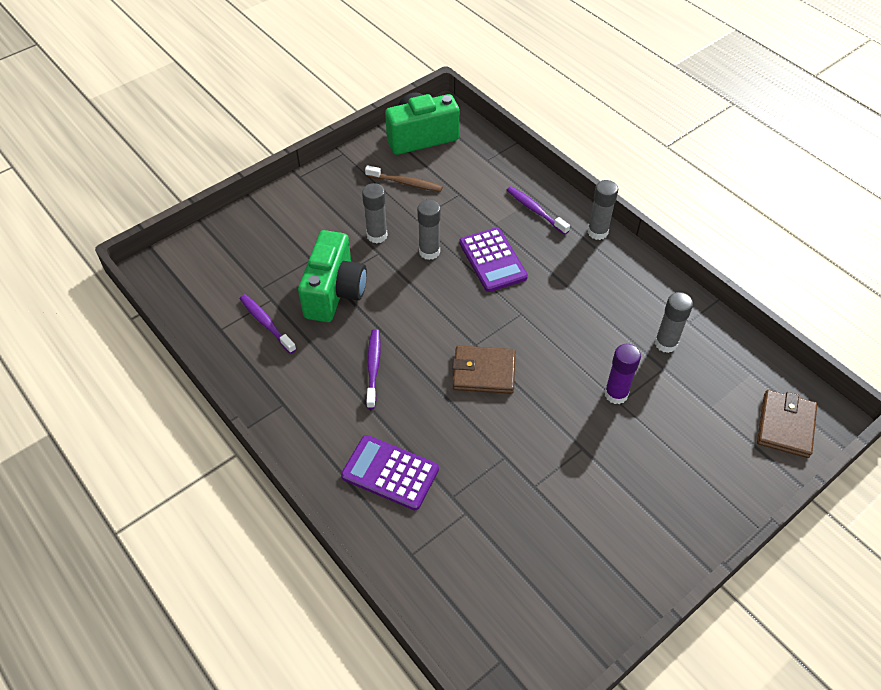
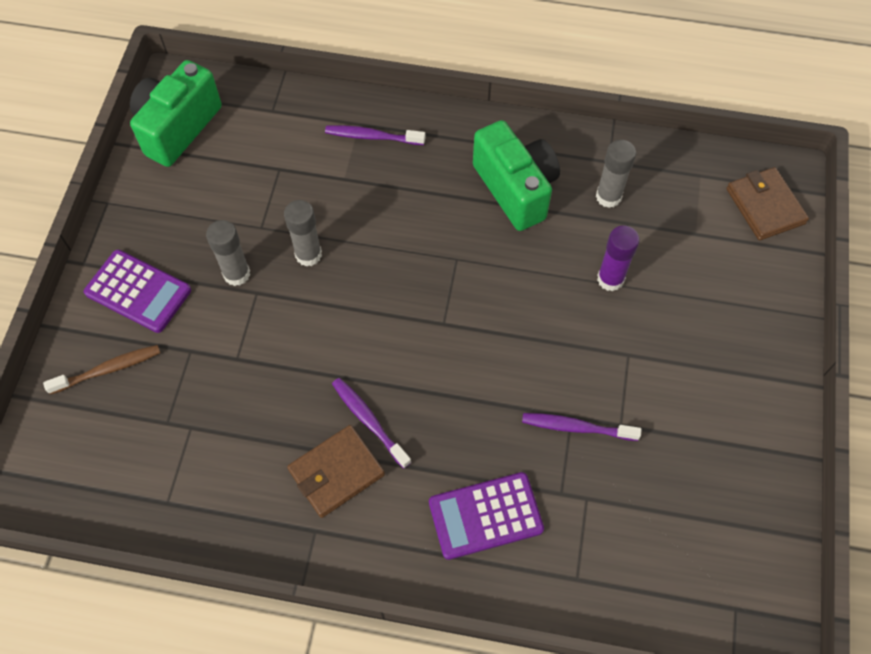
camera: 40 degrees left, 10 degrees up
purple toothbrush [240,294,296,354] -> purple toothbrush moved to [522,413,642,441]
green camera [298,230,367,322] -> green camera moved to [473,120,560,231]
brown toothbrush [365,165,443,192] -> brown toothbrush moved to [43,345,160,394]
brown wallet [452,346,515,394] -> brown wallet moved to [287,425,385,518]
purple calculator [459,227,528,292] -> purple calculator moved to [84,250,191,333]
grey glue stick [588,180,618,240] -> none

